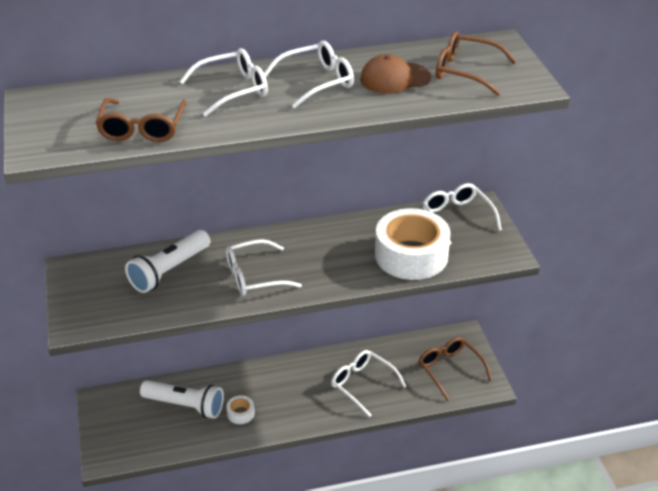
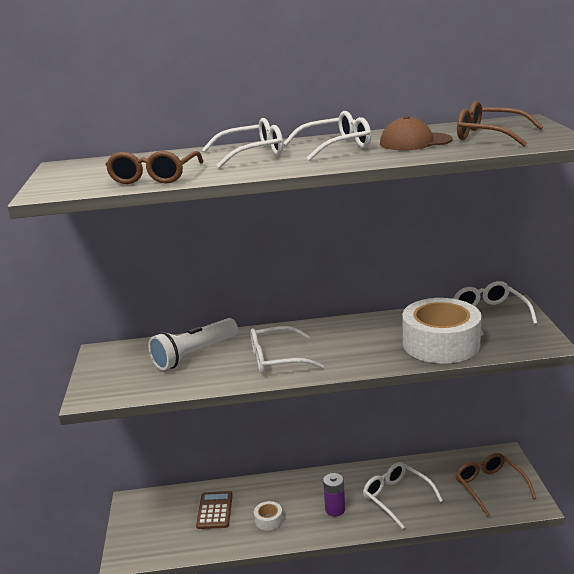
camera: 10 degrees right, 15 degrees down
white flashlight [140,380,224,419] -> brown calculator [196,491,233,529]
none -> purple battery [323,473,345,516]

